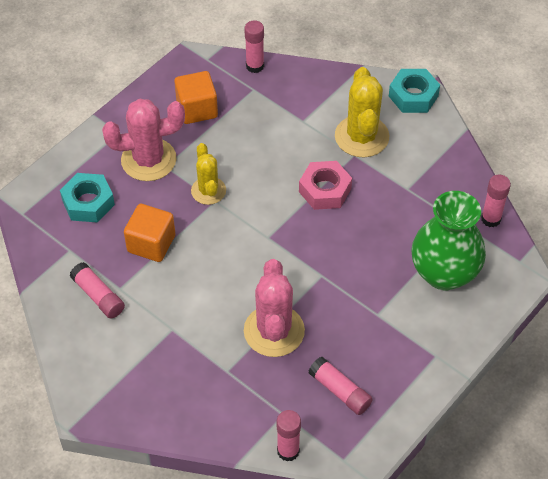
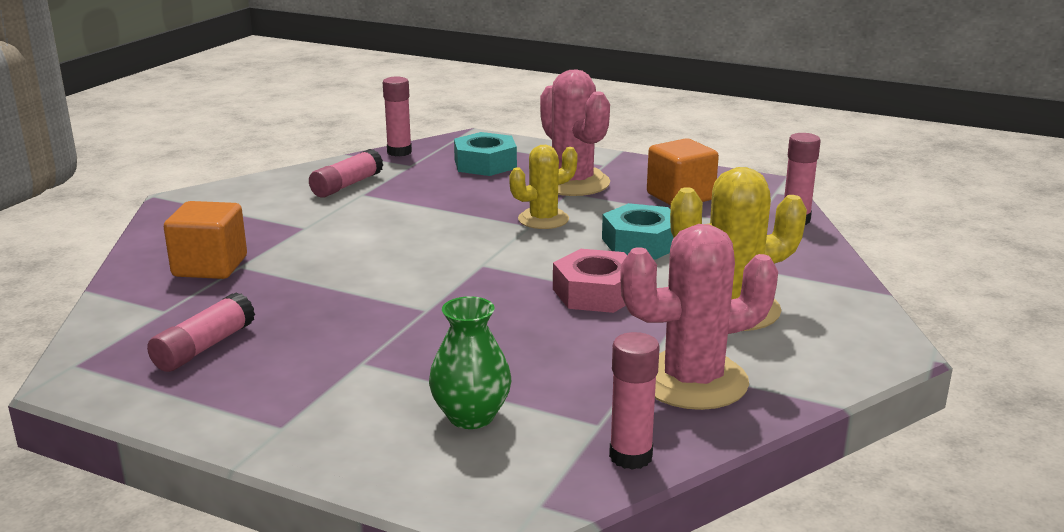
camera: 75 degrees right, 30 degrees down
orange cube [124,204,175,262] -> orange cube moved to [164,201,247,279]
pink cactus [244,259,305,357] -> pink cactus moved to [620,224,778,410]
pink glue stick [277,410,301,462] -> pink glue stick moved to [383,77,412,156]
turquoise nut [389,69,440,113] -> turquoise nut moved to [602,203,674,260]
green vase [411,191,486,290] -> green vase [429,296,511,429], size x0.57

